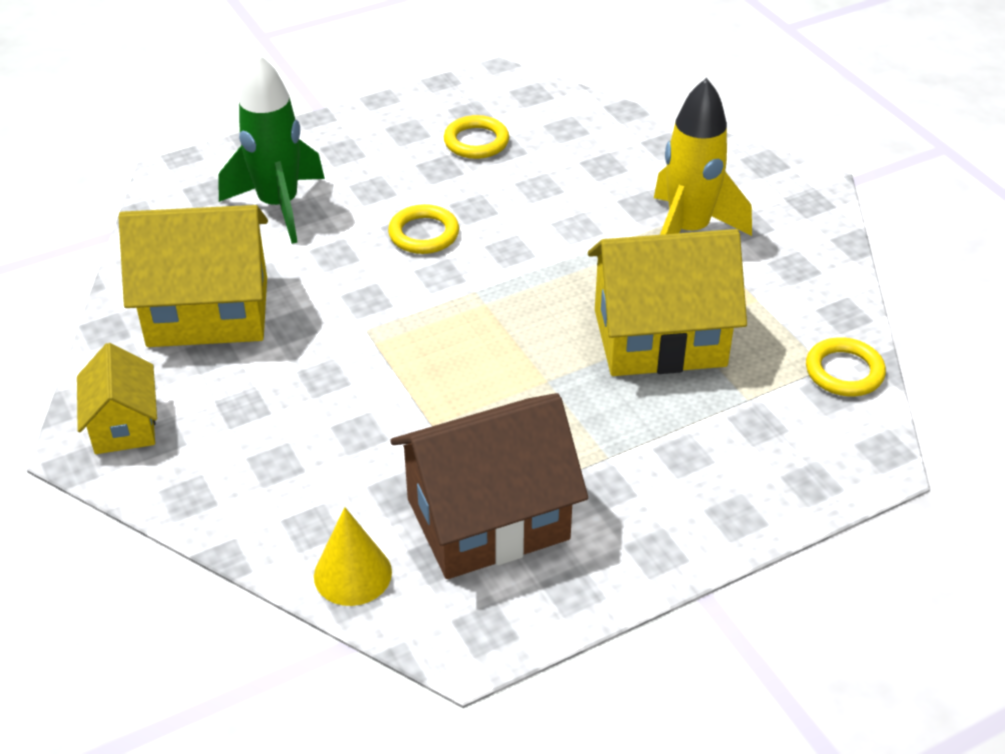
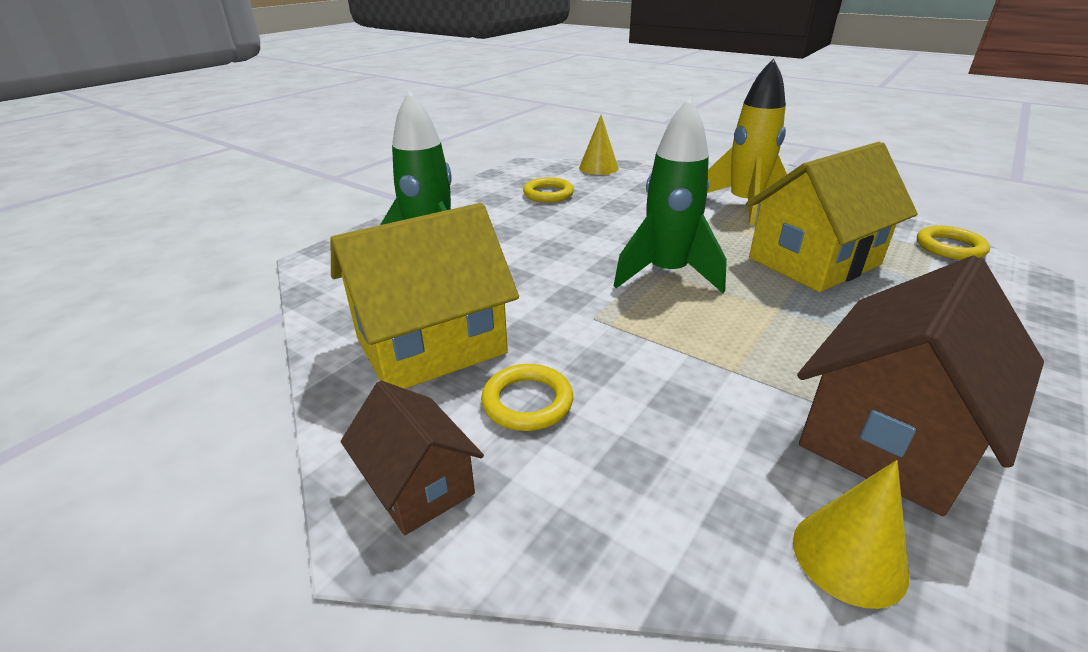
camera: 25 degrees left, 10 degrees down
yellow house [77,343,157,454] -> brown house [341,381,484,535]
yellow ring [388,204,459,254] -> yellow ring moved to [481,364,573,431]
none -> yellow cone [579,115,619,175]
none -> green rocket [614,97,727,293]

